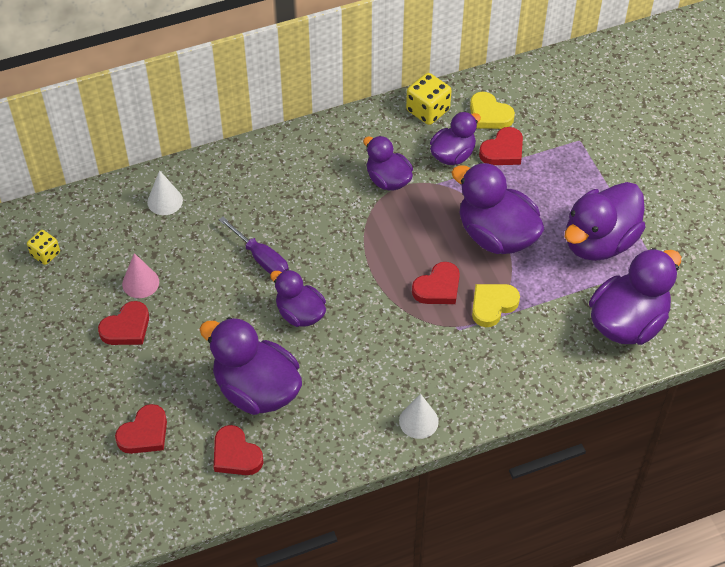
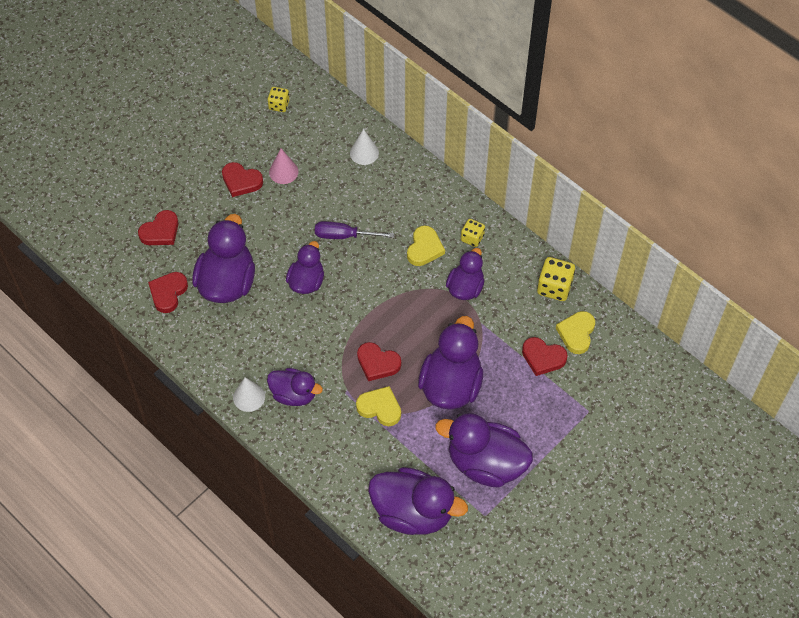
camera: 65 degrees right, 5 degrees up
red heart [115,404,167,454] -> red heart turned 60 degrees counterclockwise [138,210,178,245]
purple screwdriver [219,217,289,274] -> purple screwdriver turned 75 degrees clockwise [315,221,394,239]
purple duck [430,112,481,165] -> purple duck moved to [267,368,323,406]
none -> yellow heart [407,226,445,266]
none -> yellow dice [461,219,485,247]

